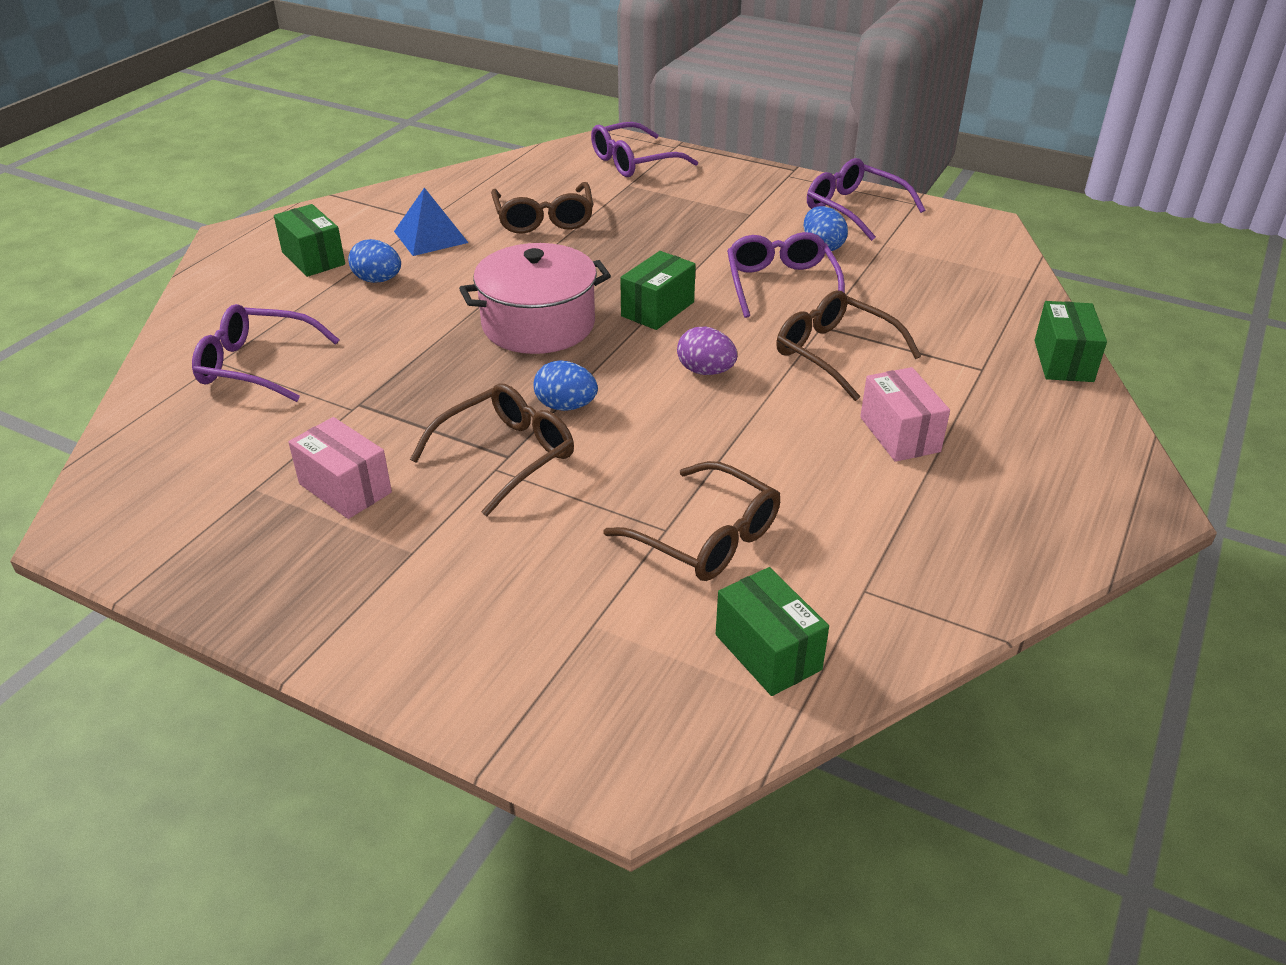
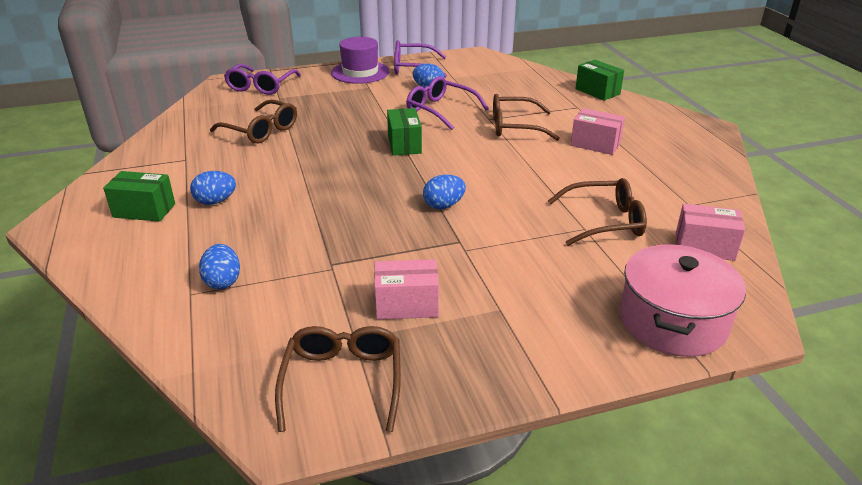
camera: 45 degrees left, 5 degrees down
purple glasses [192,304,339,402] -> blue egg [199,244,240,289]
blue pyramid [394,188,469,256] -> none
brown glasses [410,383,574,516] -> brown glasses moved to [275,326,401,432]
pink pot [459,243,611,354] -> pink pot moved to [620,244,746,357]
purple egg [677,327,737,375] -> none
green box [716,567,829,696] -> pink box [676,204,745,261]
none -> purple hat [331,37,390,84]

